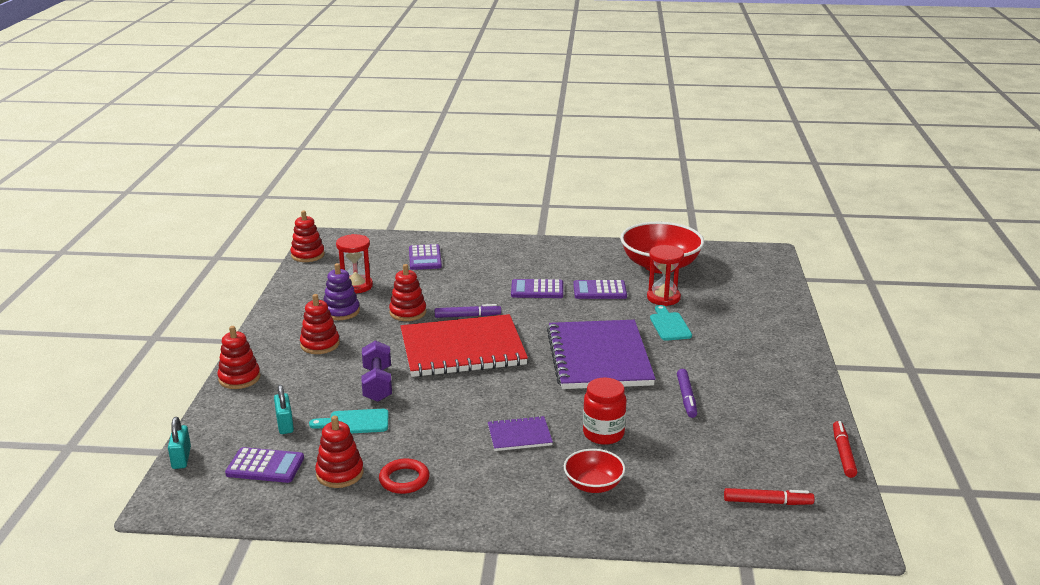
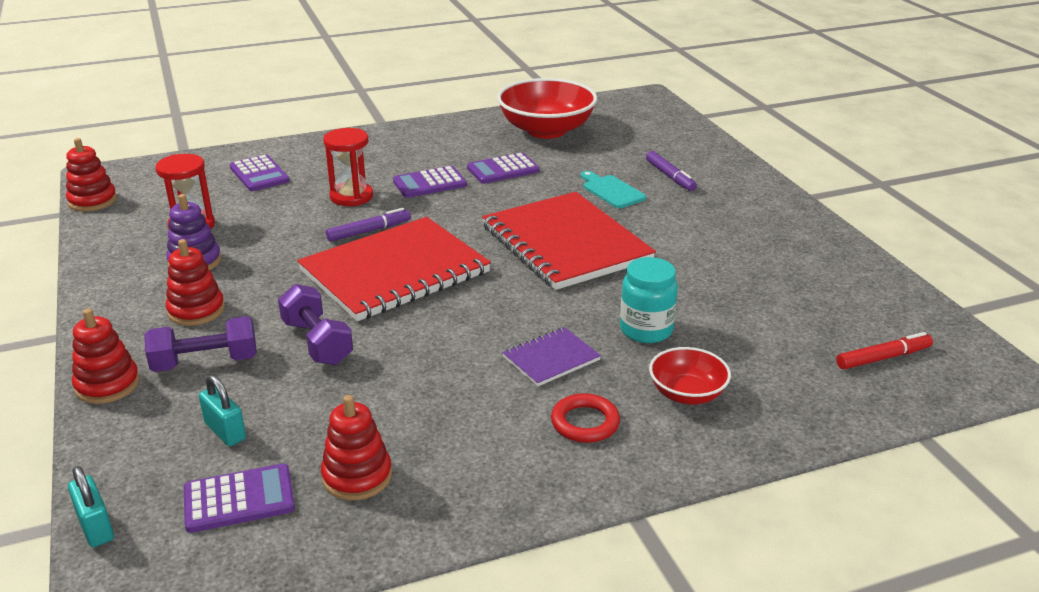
camera: 25 degrees left, 5 degrees up
turquoise cutting board [309,409,389,433] -> none
red ring [379,458,430,494] -> red ring moved to [551,393,620,443]
red stacking toy [389,264,426,321] -> none
purple notebook [547,320,656,389] -> red notebook [482,192,656,290]
red jar [583,378,627,445] -> turquoise jar [620,257,678,343]
red hourglass [647,245,684,306] -> red hourglass moved to [323,128,373,206]
purple marker [677,369,697,418] -> purple marker moved to [646,151,697,191]
red marker [833,421,857,478] -> none
none -> purple dumbbell [144,316,257,372]

